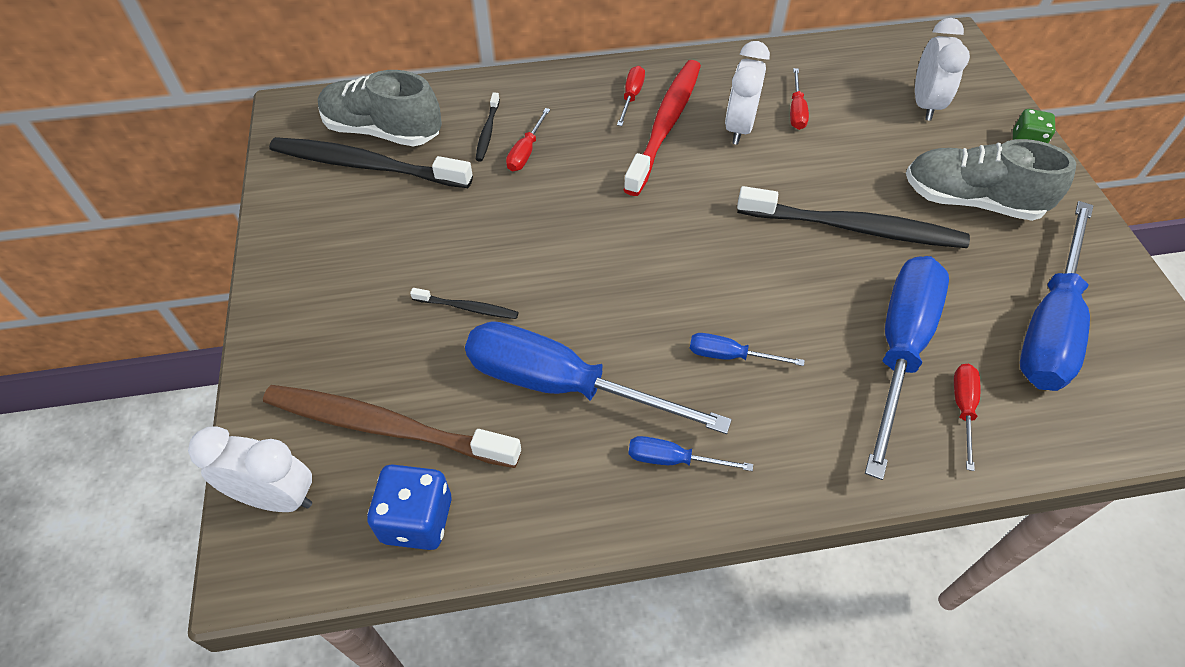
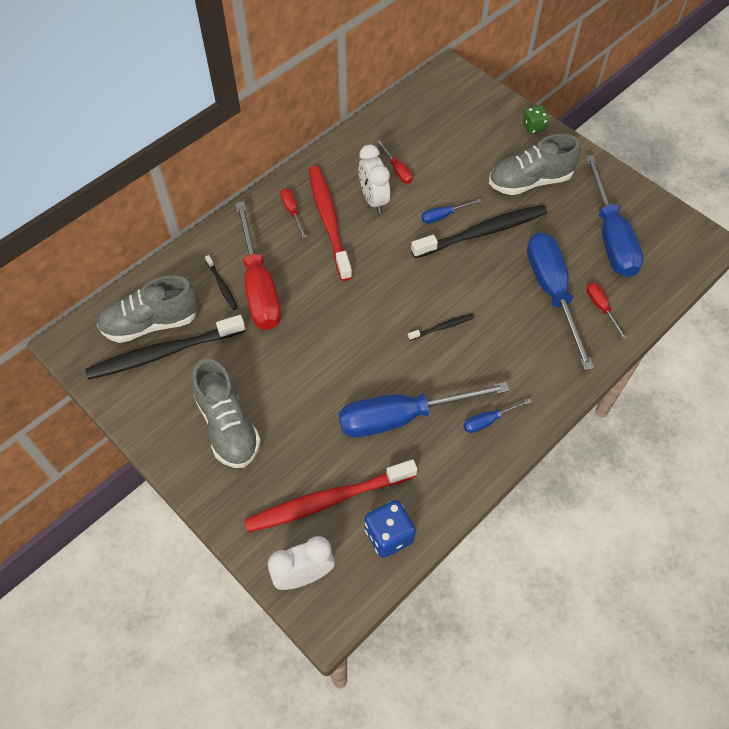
camera: 35 degrees left, 5 degrees up
brown toothbrush [263,385,521,468] -> red toothbrush [244,459,418,532]
black toothbrush [410,288,518,319] -> black toothbrush moved to [408,314,474,341]
red screwdriver [506,108,550,172] -> red screwdriver [235,201,281,330], size x2.31
blue screwdriver [690,333,805,366] -> blue screwdriver moved to [421,199,482,224]
white clock [915,18,970,121] -> none
none -> grey shoe [192,359,261,468]

